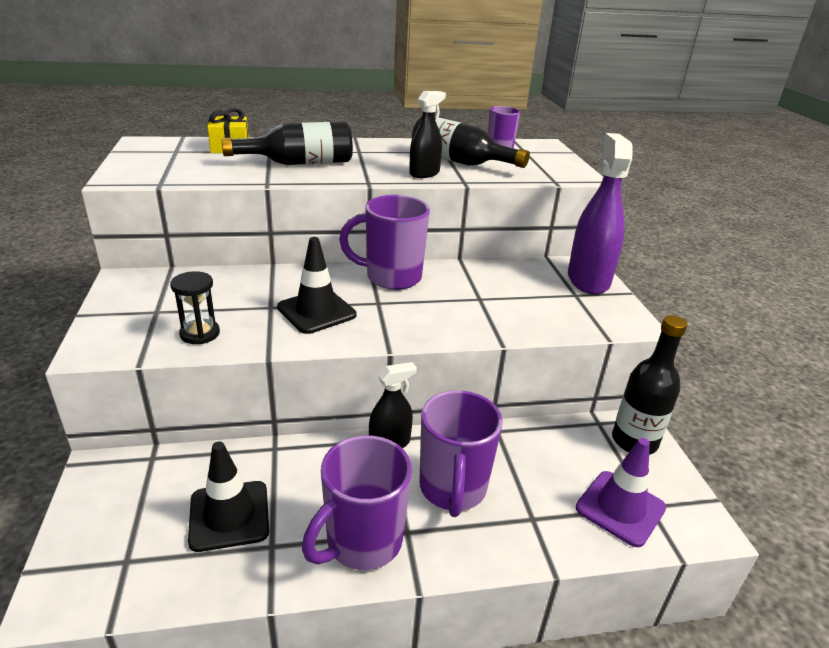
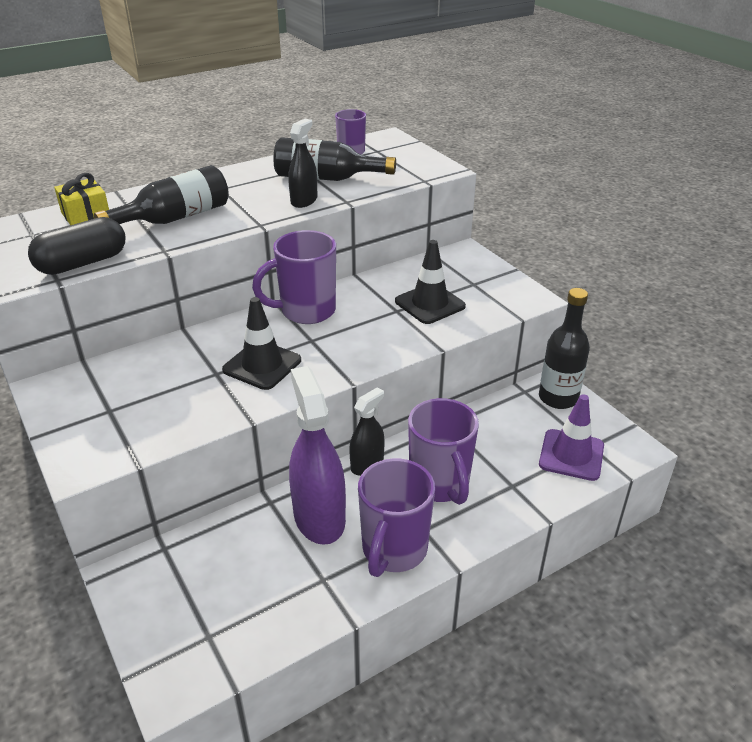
camera: 20 degrees left, 5 degrees up
black hourglass [170,271,220,344] -> none
black traffic cone [188,442,269,552] -> black traffic cone moved to [395,240,466,324]
purple spray bottle [568,133,633,294] -> purple spray bottle moved to [289,366,346,545]
none -> black capsule [28,217,125,275]

